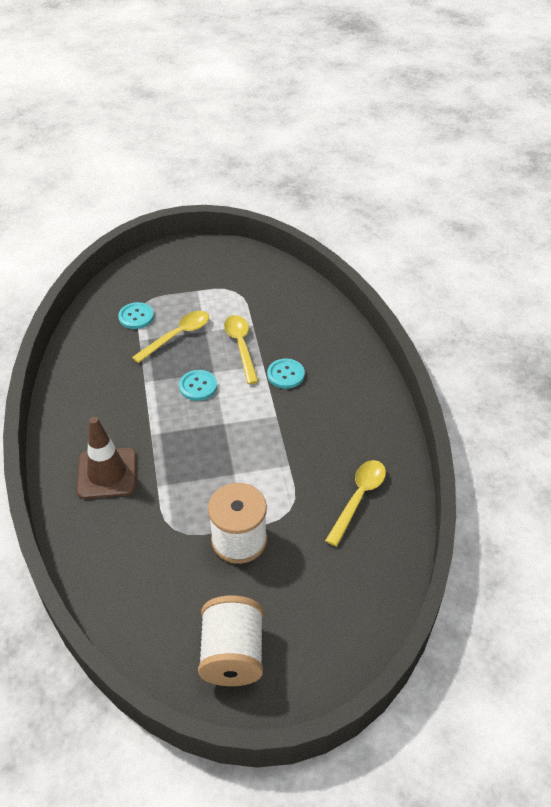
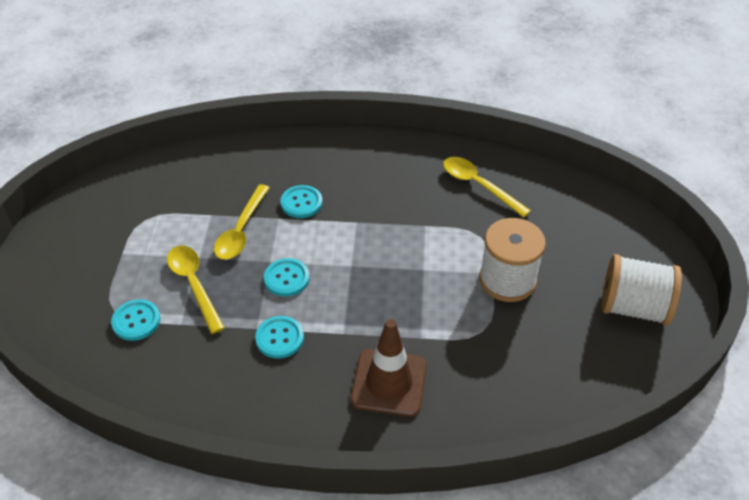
camera: 75 degrees left, 0 degrees up
yellow spoon [224,315,259,384] -> yellow spoon turned 75 degrees counterclockwise [214,184,270,260]
none -> turquoise button [255,316,304,359]

